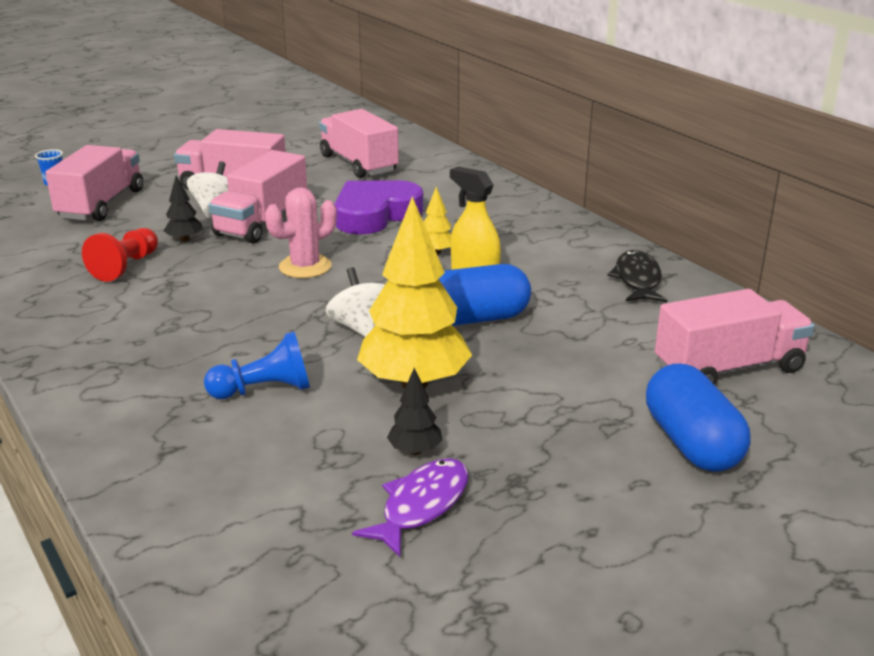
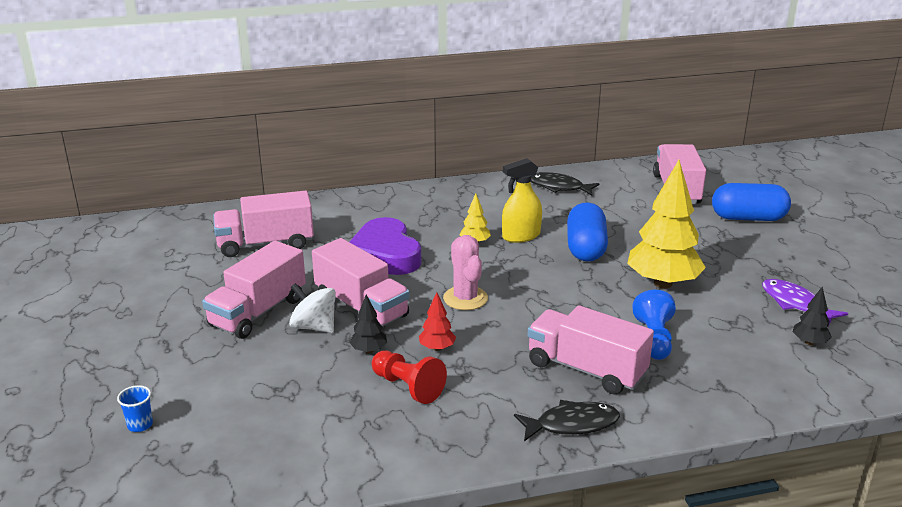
camera: 70 degrees left, 0 degrees up
pink truck [45,145,143,221] -> pink truck moved to [527,305,654,395]
white spinning top [326,267,385,337] -> none
black tree [387,368,442,455] -> black tree moved to [793,287,832,345]
none -> red tree [419,292,456,351]
none -> black fish [514,400,620,441]

